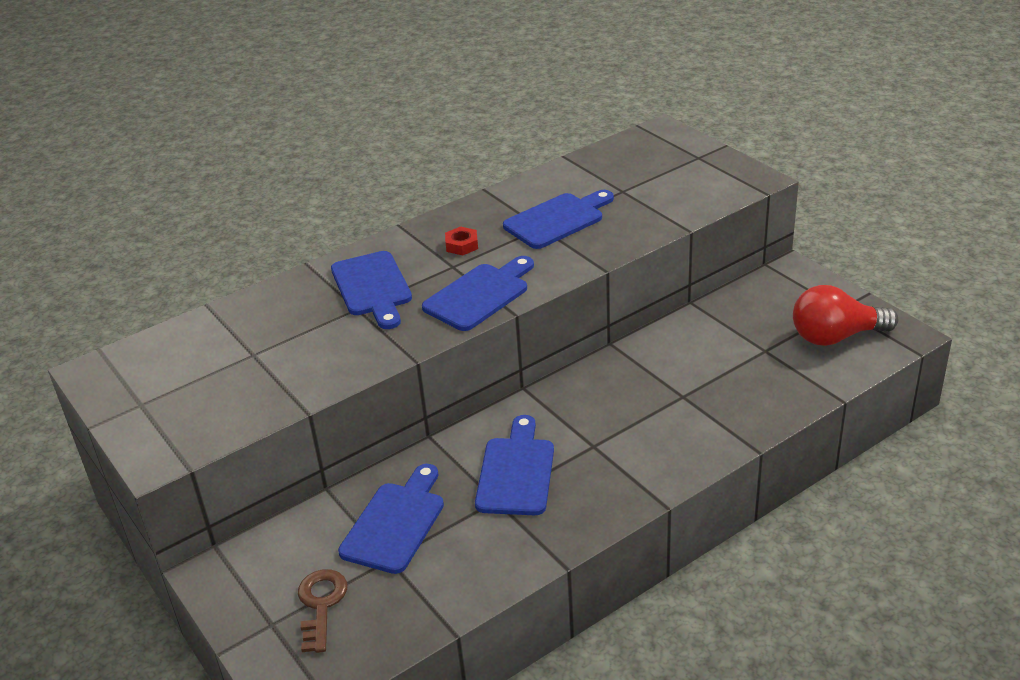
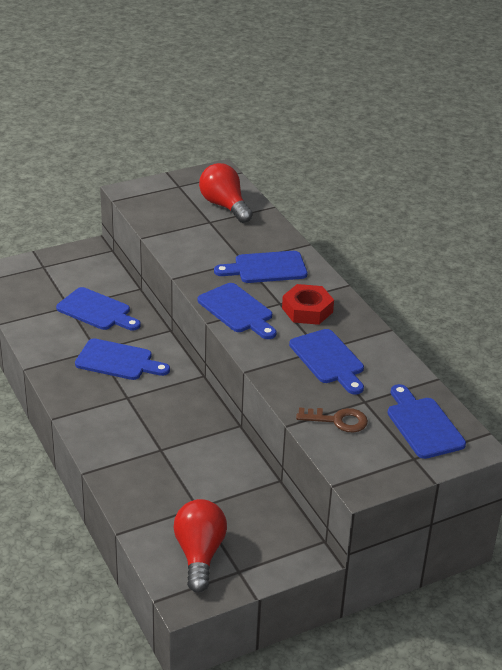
camera: 95 degrees right, 0 degrees up
brown key [298,569,347,653] -> brown key moved to [296,407,368,432]
red nut [445,226,478,255] -> red nut [282,284,334,325], size x1.81
none -> red light bulb [199,163,253,223]
none -> blue cutting board [388,384,466,459]

